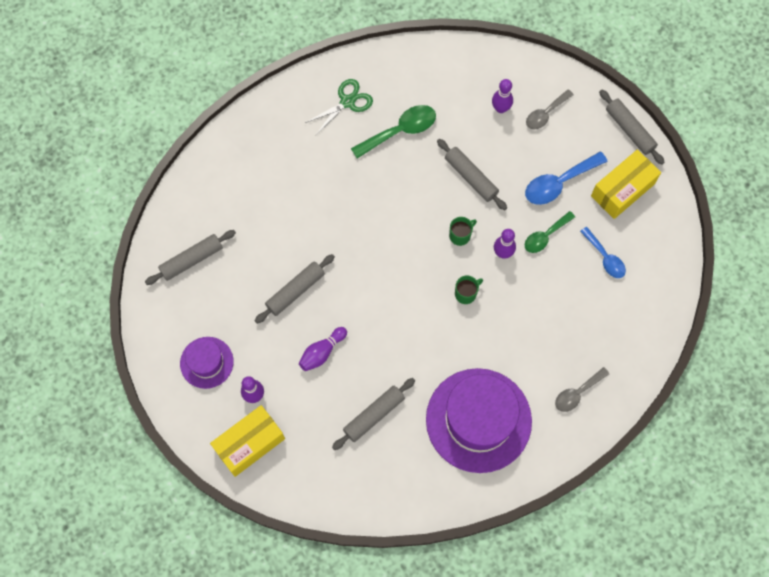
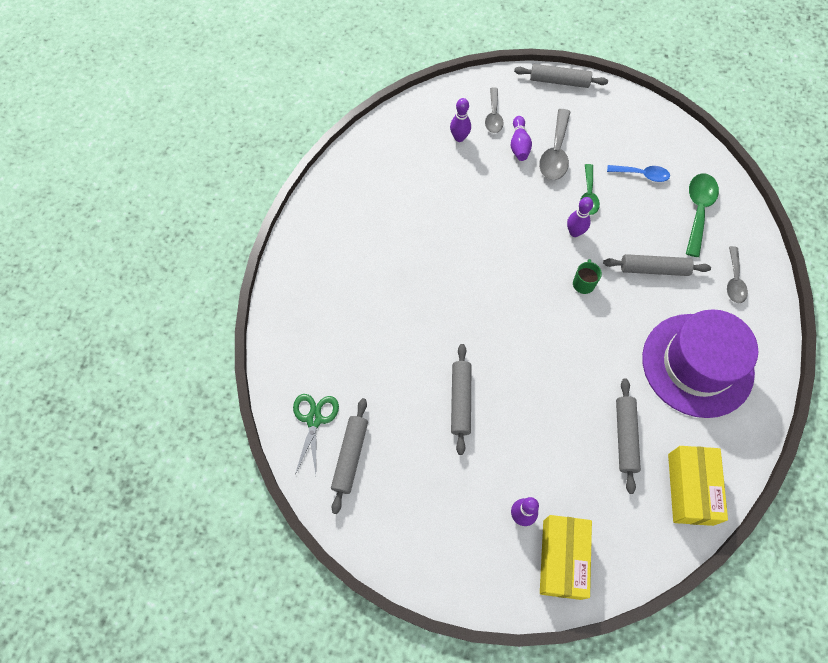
camera: 45 degrees left, 5 degrees down
purple hat [180,337,234,389] -> none
purple bowling pin [299,327,347,371] -> purple bowling pin moved to [511,116,532,161]
green scissors [305,79,373,135] -> green scissors moved to [293,394,339,474]
green spoon [351,105,436,159] -> green spoon moved to [686,173,719,257]
grey rolling pin [437,139,507,210] -> grey rolling pin moved to [603,254,711,276]
green mug [449,217,477,246] -> none
blue spoon [525,152,608,205] -> grey spoon [539,109,570,180]
yellow box [591,150,661,219] -> yellow box moved to [668,446,728,526]

